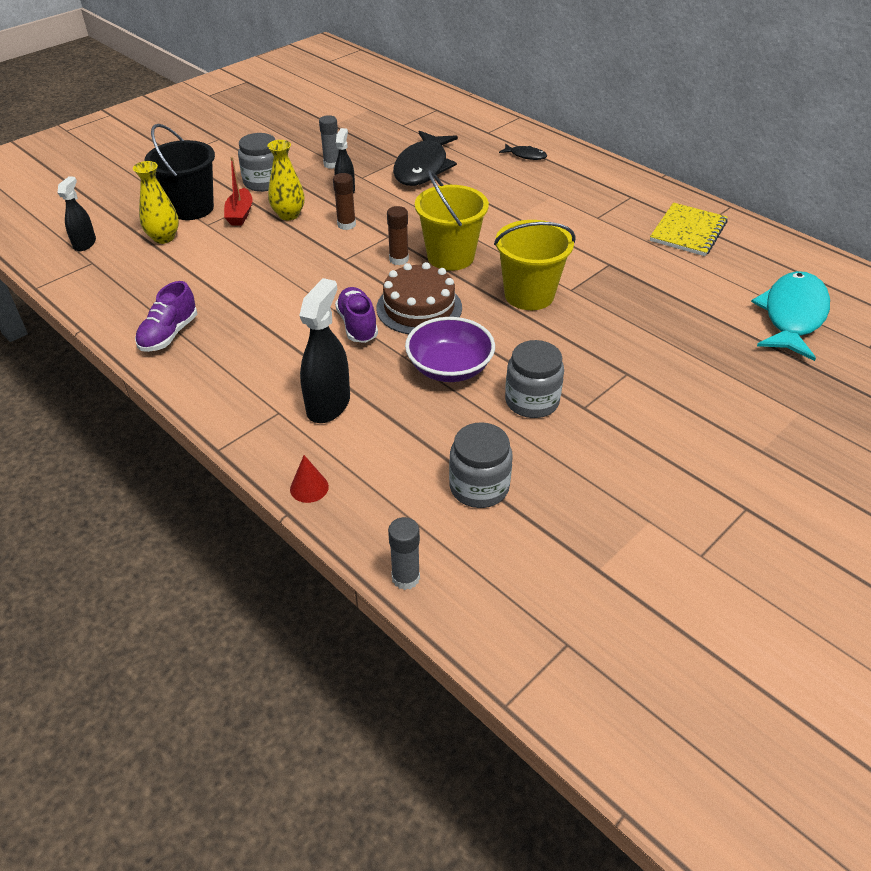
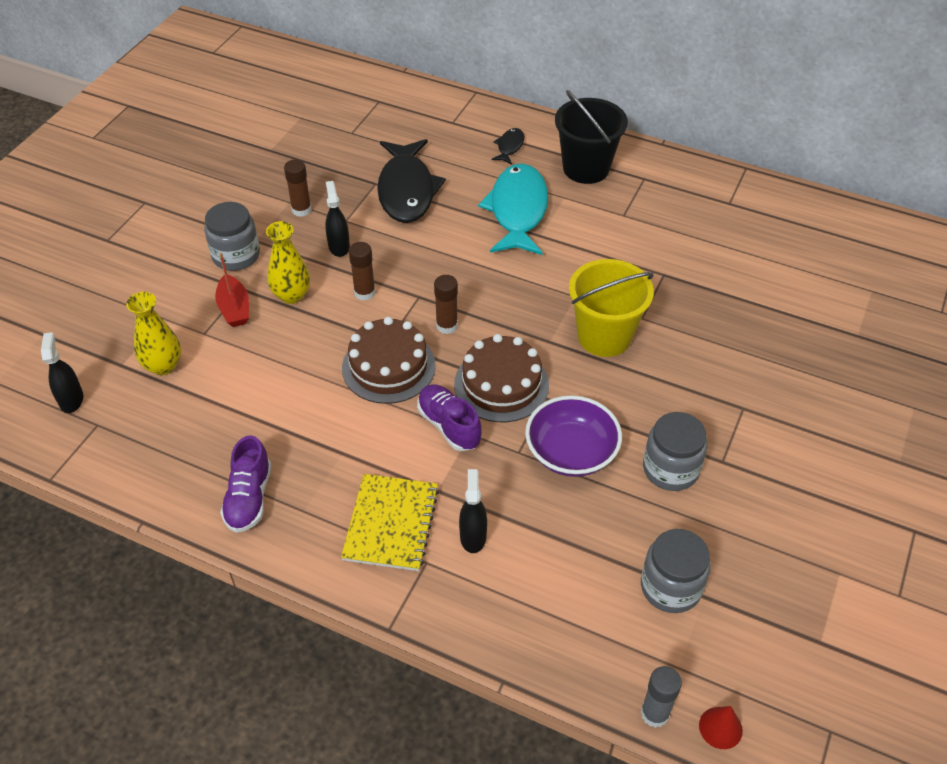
camera: 20 degrees left, 5 degrees up
black bucket [145,124,215,220] -> black bucket moved to [555,90,628,184]
red cone [290,455,329,503] -> red cone moved to [699,706,743,749]
black spray bottle [299,278,350,423] -> black spray bottle [459,469,487,553], size x0.62
grey glue stick [319,115,339,169] -> brown glue stick [284,159,312,217]
yellow bucket [415,170,489,271] -> none
black fish [499,144,547,160] -> black fish turned 75 degrees counterclockwise [491,128,524,164]
yellow notebook [650,202,728,256] -> yellow notebook moved to [341,474,439,571]
turquoise fish [751,271,830,361] -> turquoise fish moved to [478,163,548,255]
none -> brown cake [342,317,436,404]

